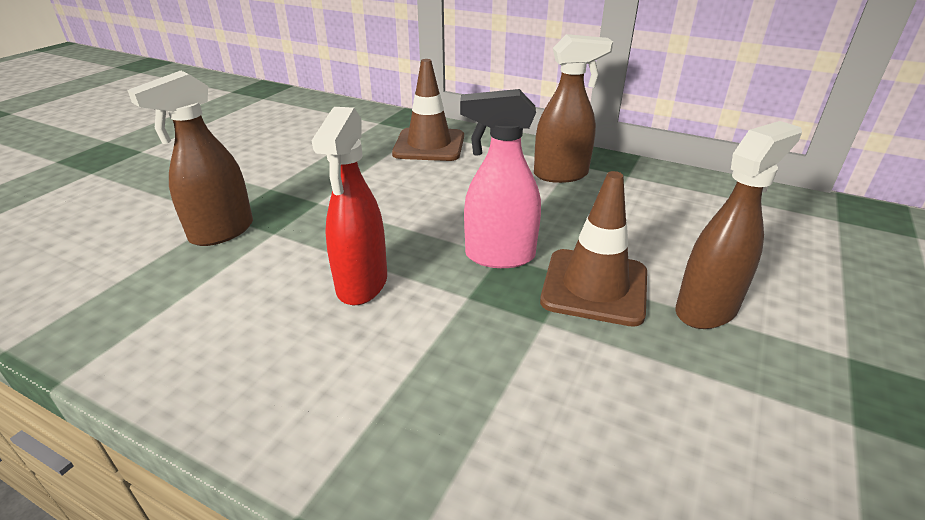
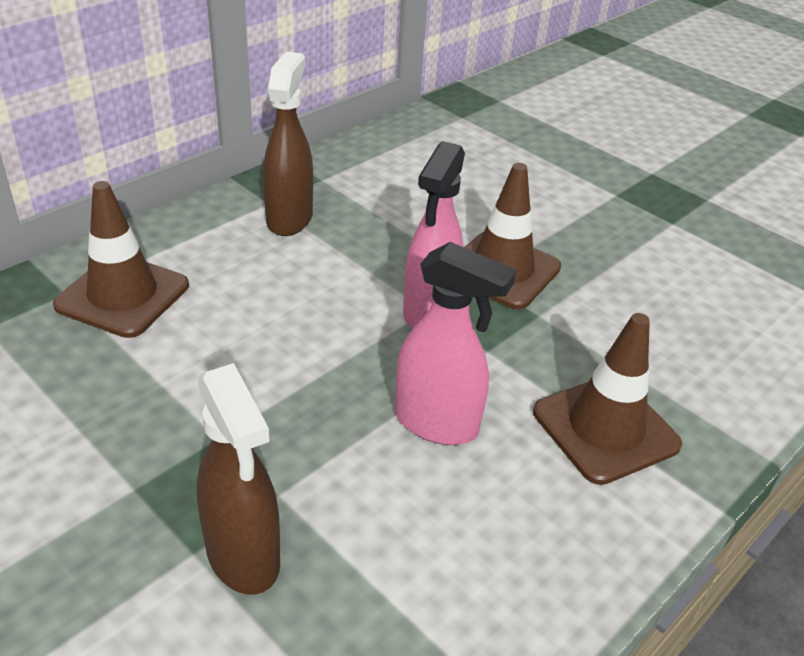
camera: 75 degrees left, 5 degrees up
red spray bottle [312,107,387,305] -> pink spray bottle [395,242,516,445]
brown spray bottle [676,121,802,329] -> none
none -> brown traffic cone [533,313,682,485]

